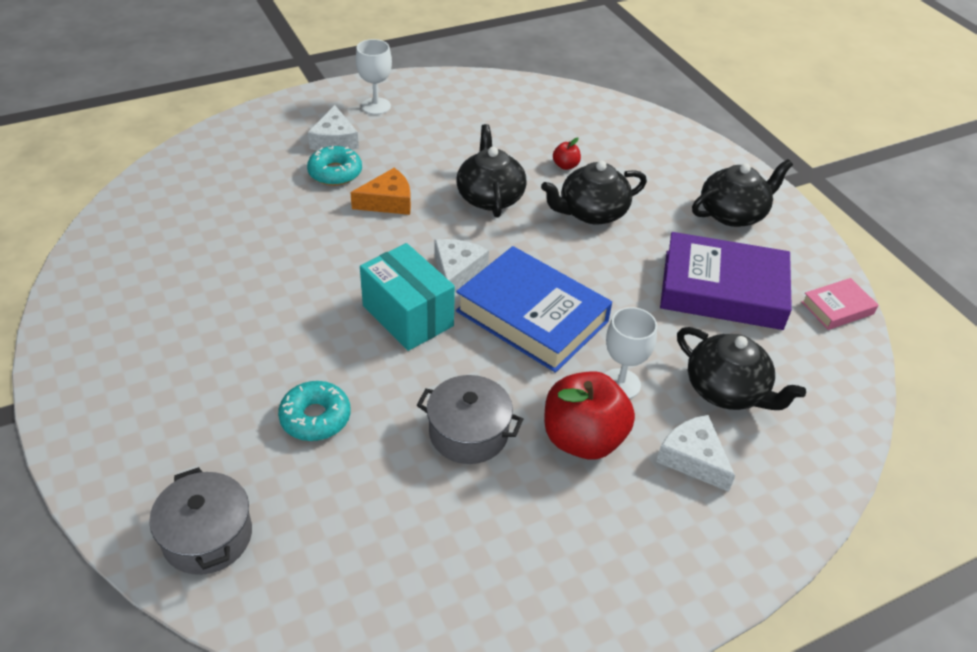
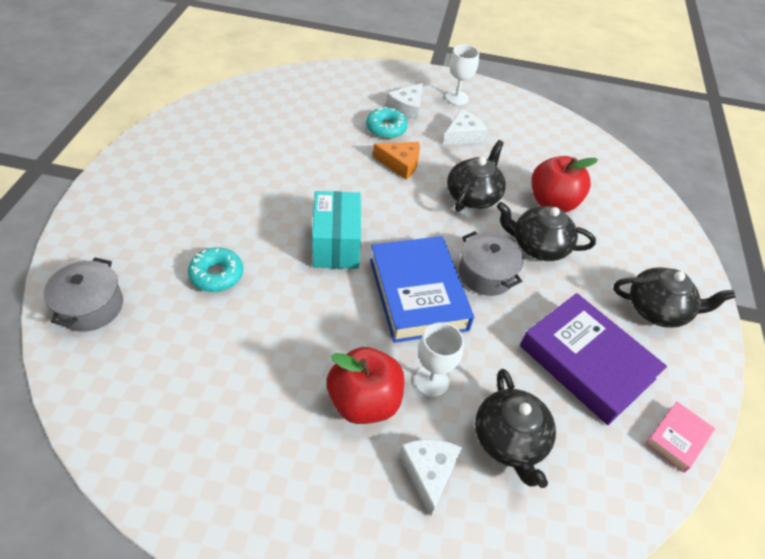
camera: 35 degrees right, 5 degrees up
grey pot [417,375,523,464] -> grey pot moved to [459,231,523,296]
white cheese [435,239,489,292] -> white cheese moved to [443,109,488,145]
red apple [553,138,581,170] -> red apple [531,156,598,212], size x2.33
pink book [801,278,878,330] -> pink book turned 60 degrees counterclockwise [645,401,715,473]

